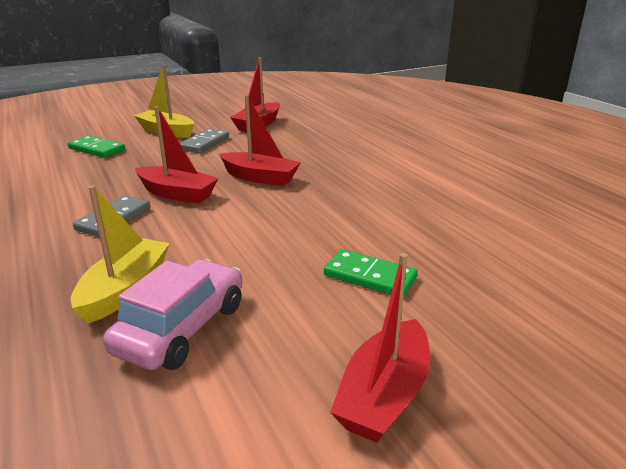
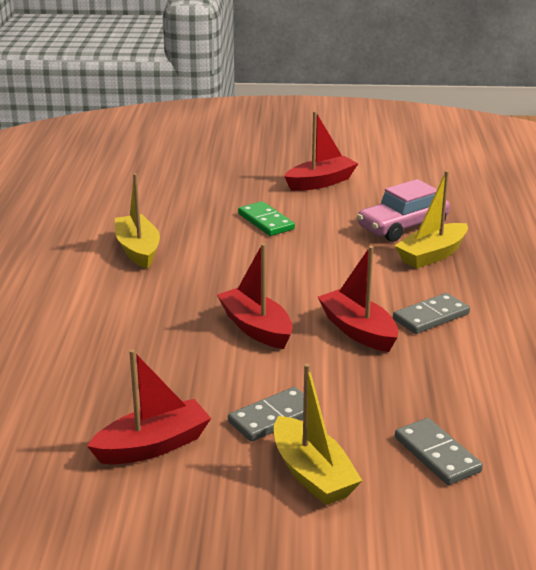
camera: 150 degrees left, 0 degrees up
green domino [68,135,125,158] -> grey domino [395,418,483,485]
none -> yellow boat [115,173,160,269]

